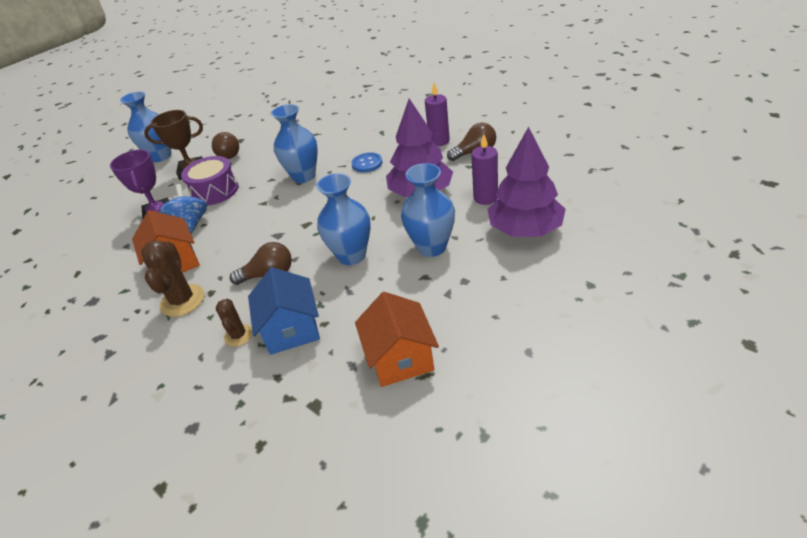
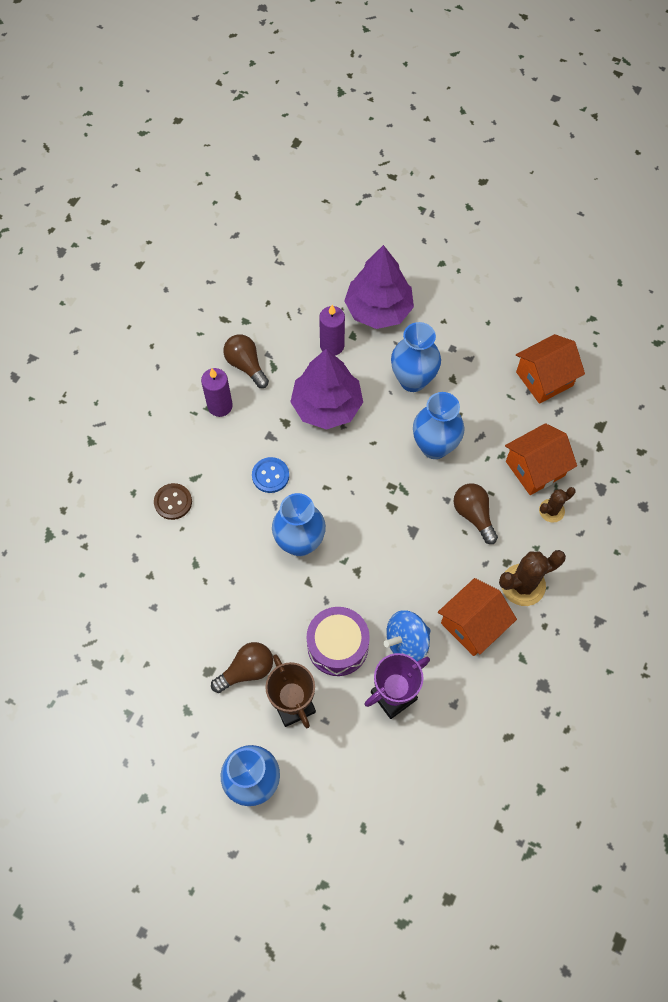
camera: 110 degrees left, 25 degrees up
blue house [248,267,320,355] -> orange house [505,423,577,495]
none -> brown button [154,483,192,520]

